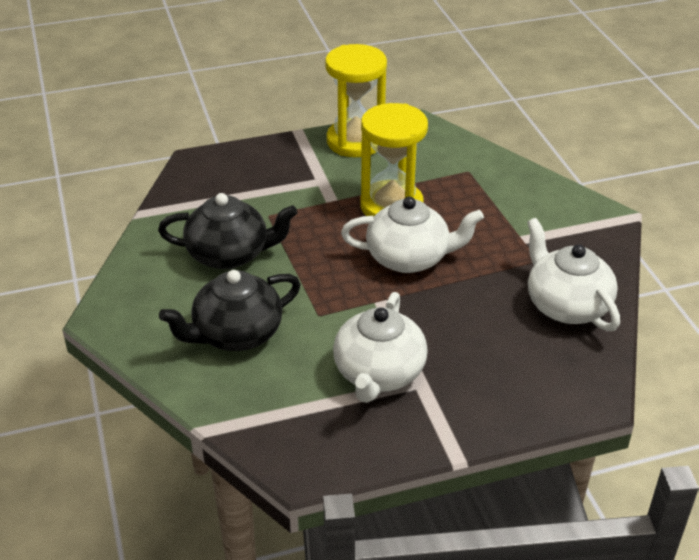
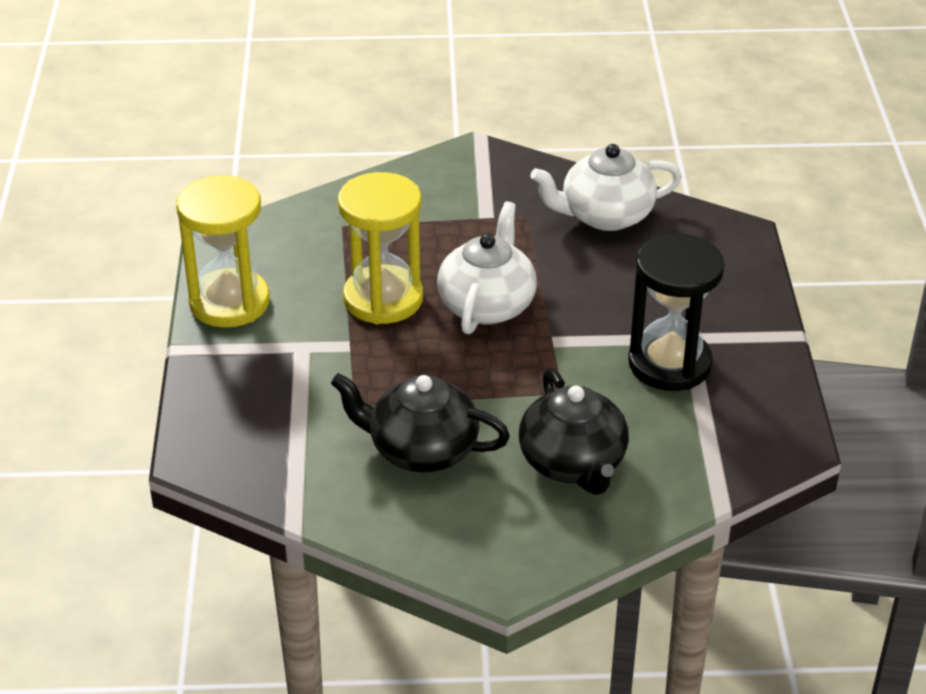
camera: 75 degrees left, 0 degrees up
black teapot [158,193,298,269] -> black teapot turned 90 degrees counterclockwise [331,373,510,473]
white teapot [333,292,428,403] -> black hourglass [628,234,725,391]

